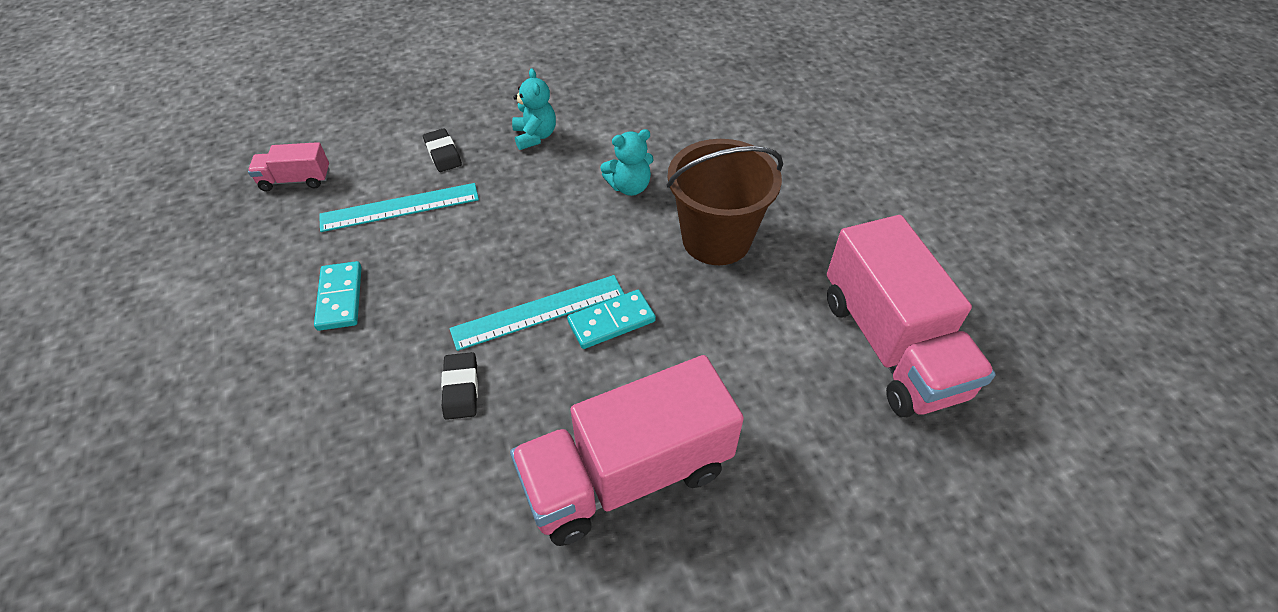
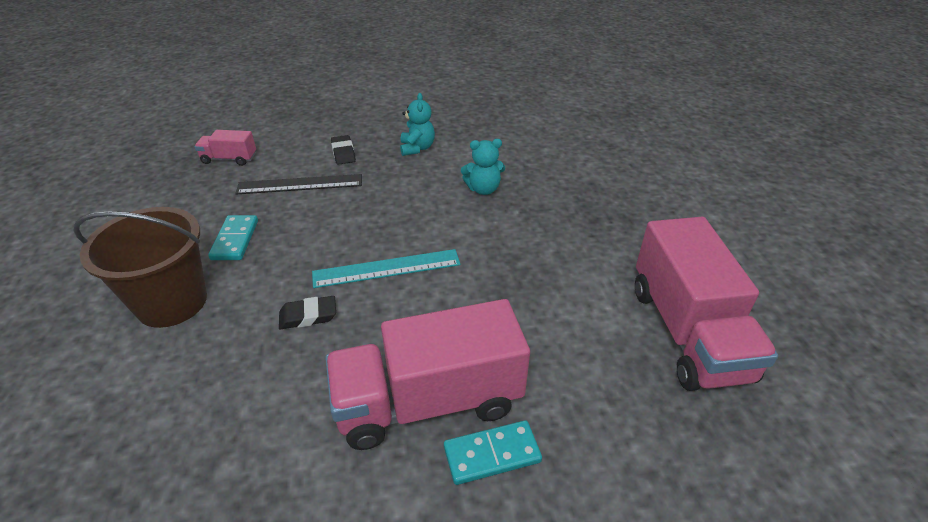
camera: 10 degrees right, 10 degrees down
turquoise ruler [319,183,479,232] -> black ruler [235,174,362,195]
black eraser [441,352,478,420] -> black eraser turned 75 degrees clockwise [279,296,336,329]
turquoise domino [567,290,656,349] -> turquoise domino moved to [444,420,542,485]
brown bucket [667,139,783,265] -> brown bucket moved to [73,207,207,328]

